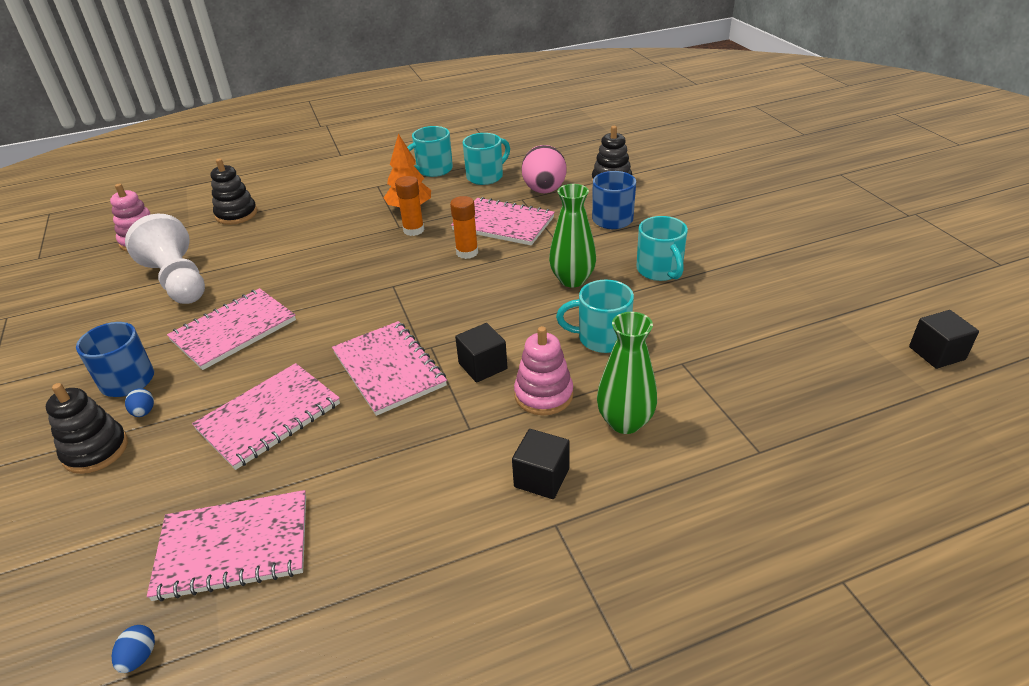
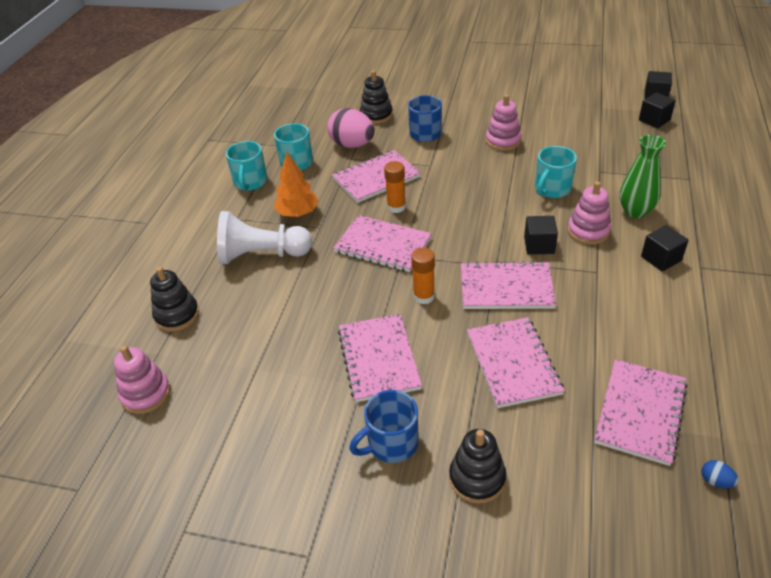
camera: 55 degrees left, 5 degrees up
white pawn [125,214,205,304] -> white pawn moved to [217,211,313,264]
blue egg [125,388,154,417] -> none
orange glue stick [395,176,424,236] -> orange glue stick moved to [411,248,435,304]
green vase [549,184,596,287] -> none
turquoise mug [636,216,688,281] -> pink stacking toy [486,94,522,151]
none -> pink notebook [333,215,432,272]
none -> black cube [639,92,676,128]

